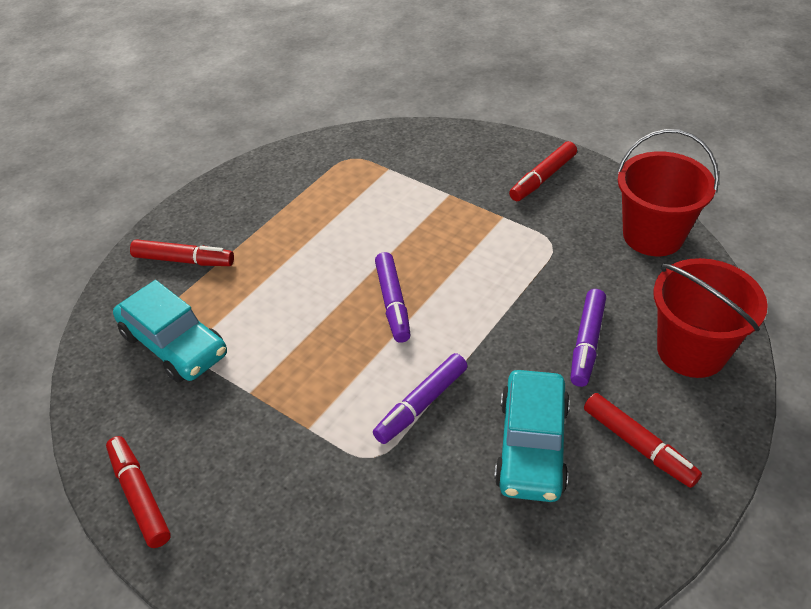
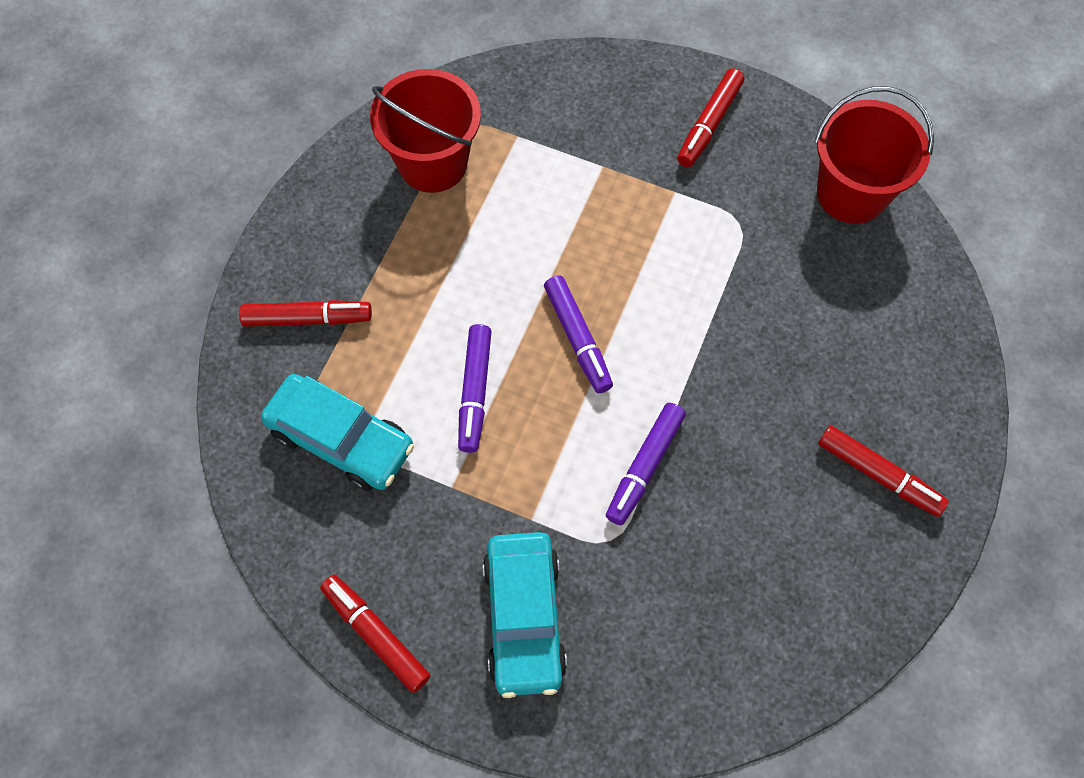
camera: 15 degrees left, 20 degrees up
turquoise car [494,370,570,502] -> turquoise car moved to [483,532,567,698]
purple marker [571,289,606,387] -> purple marker moved to [458,324,492,453]
red bucket [653,258,768,378] -> red bucket moved to [370,69,481,193]

